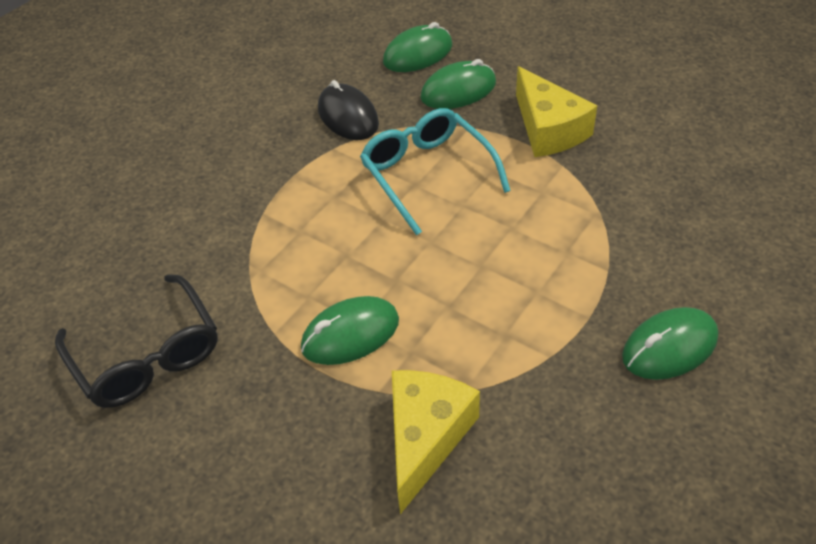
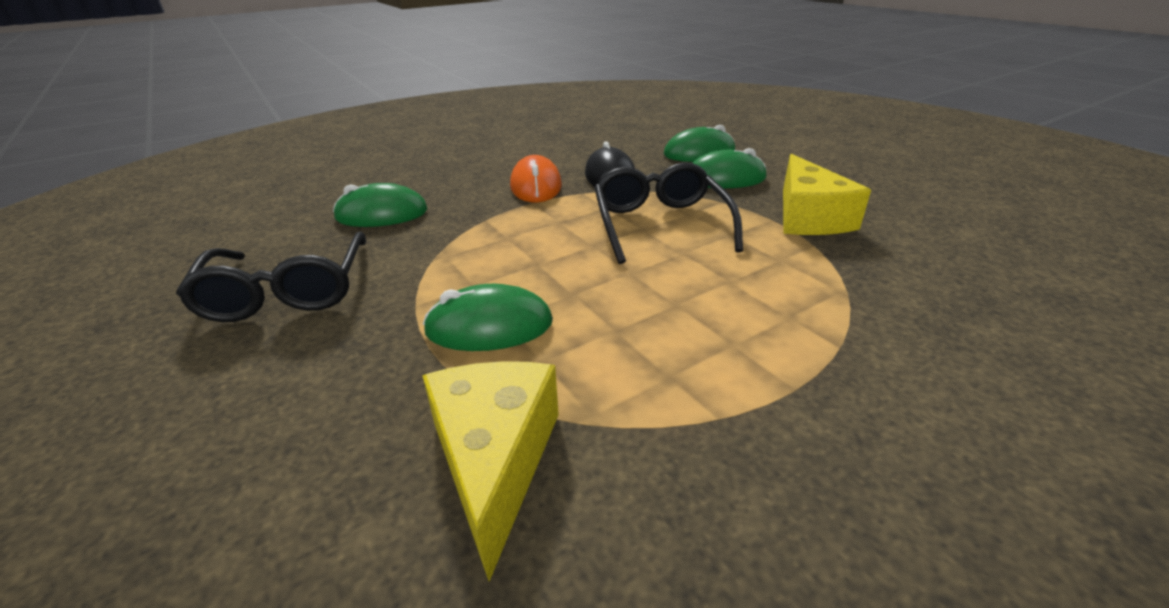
camera: 20 degrees right, 15 degrees down
turquoise glasses [360,108,511,236] -> black glasses [594,162,743,264]
yellow cheese [392,370,480,514] -> yellow cheese turned 45 degrees counterclockwise [422,361,559,582]
green mouse [622,307,718,380] -> green mouse moved to [333,183,428,227]
none -> orange mouse [510,155,562,202]

